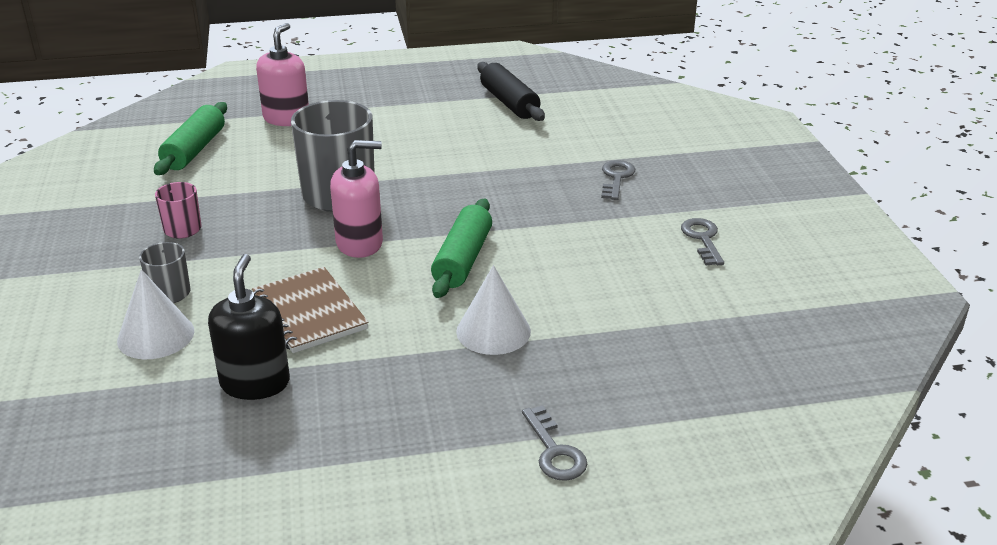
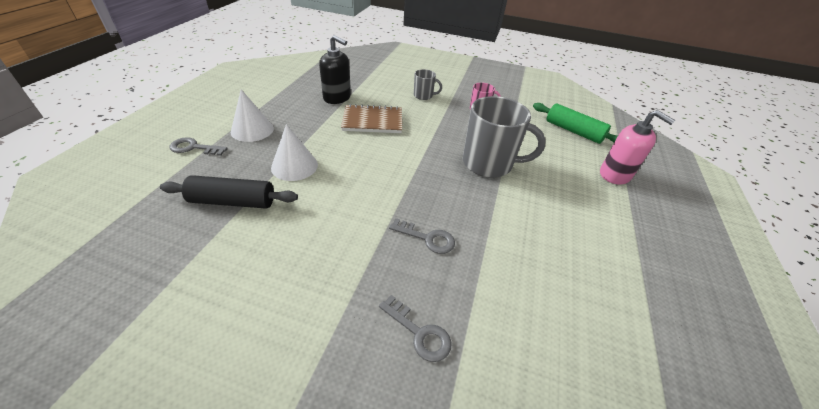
camera: 115 degrees right, 10 degrees up
white cone [117,269,194,359] -> white cone moved to [231,90,274,142]
pink soap dispenser [330,140,383,258] -> none
green rolling pin [431,199,492,298] -> none
black rolling pin [478,62,545,121] -> black rolling pin moved to [160,175,298,209]
grey key [681,218,724,265] -> grey key moved to [389,218,455,254]

